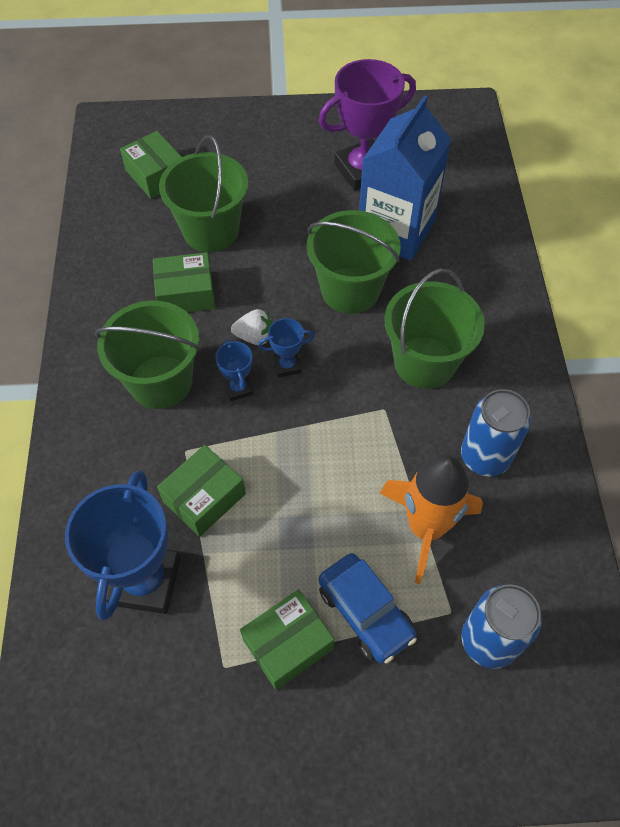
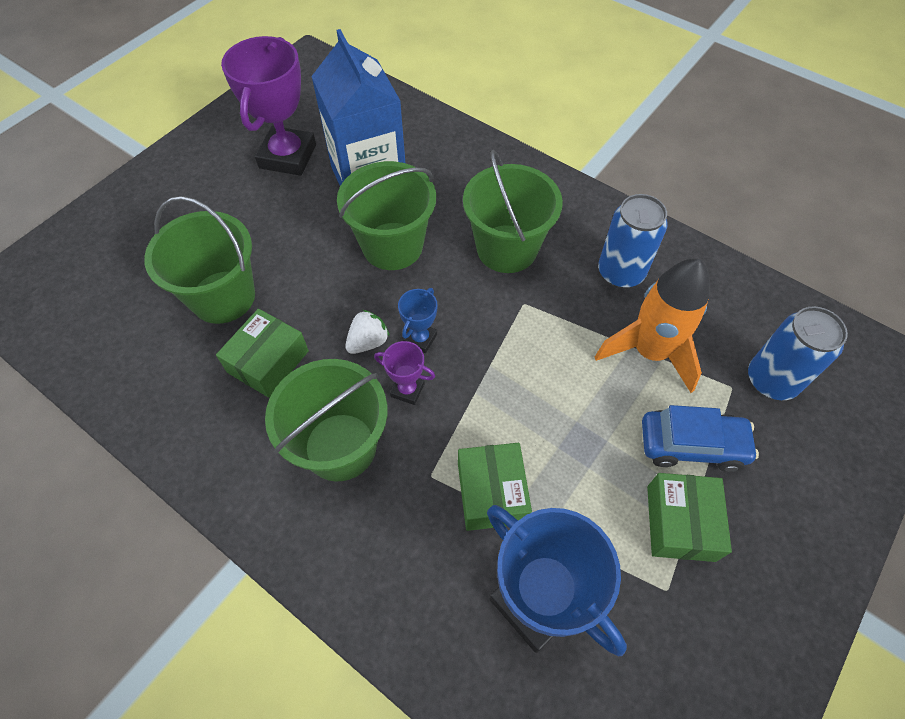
camera: 50 degrees left, 0 degrees up
green box [120,131,182,199] -> none
blue trophy [215,339,254,401] -> purple trophy [374,341,435,405]

